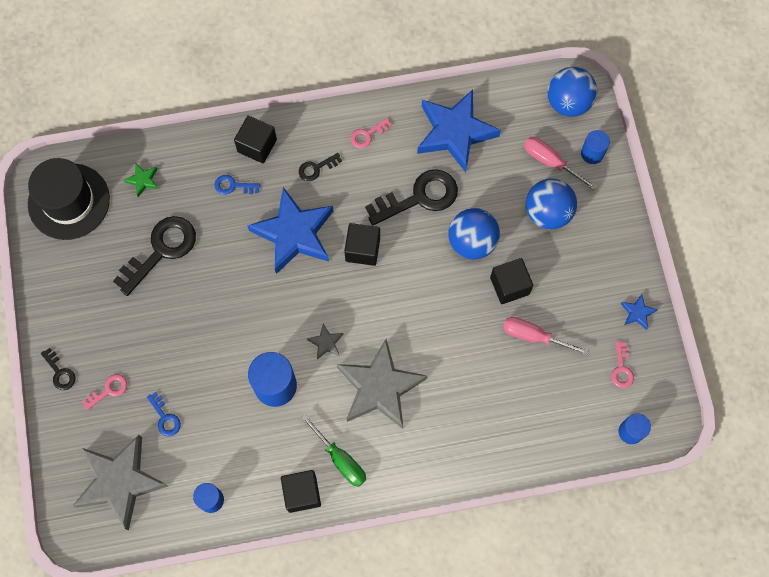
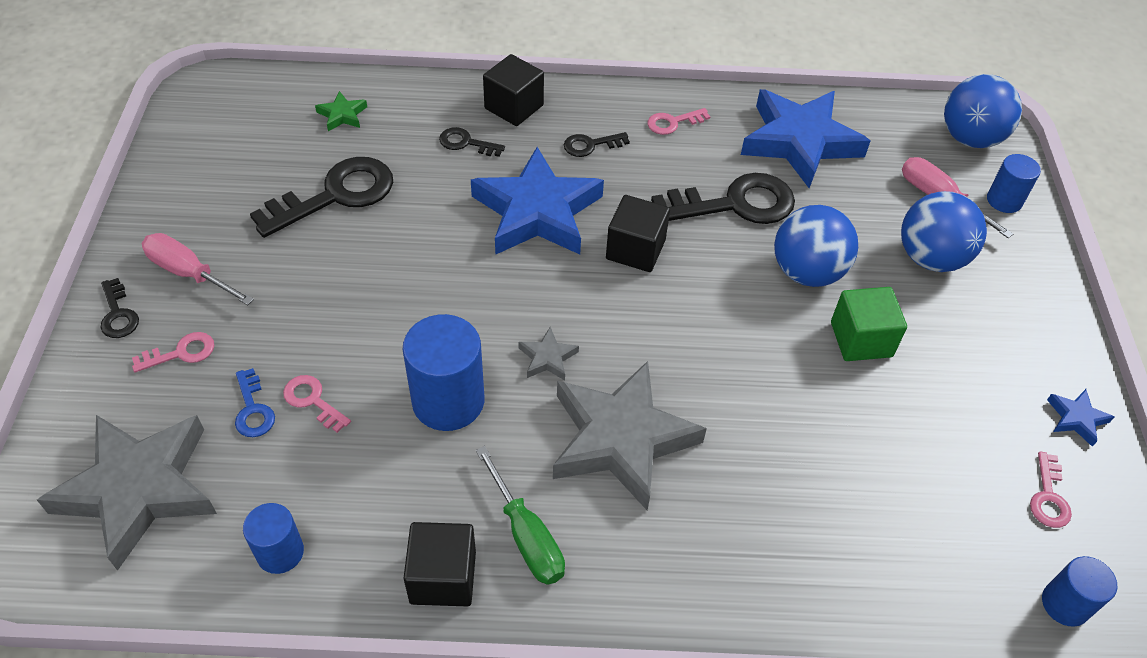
camera: 10 degrees right, 20 degrees down
black hat [28,158,110,240] -> none
blue key [214,175,260,195] -> black key [439,127,505,157]
black cube [490,258,533,304] -> green cube [831,287,907,361]
pink screwdriver [503,317,589,355] -> pink screwdriver moved to [142,233,254,305]
none -> pink key [283,375,351,433]

